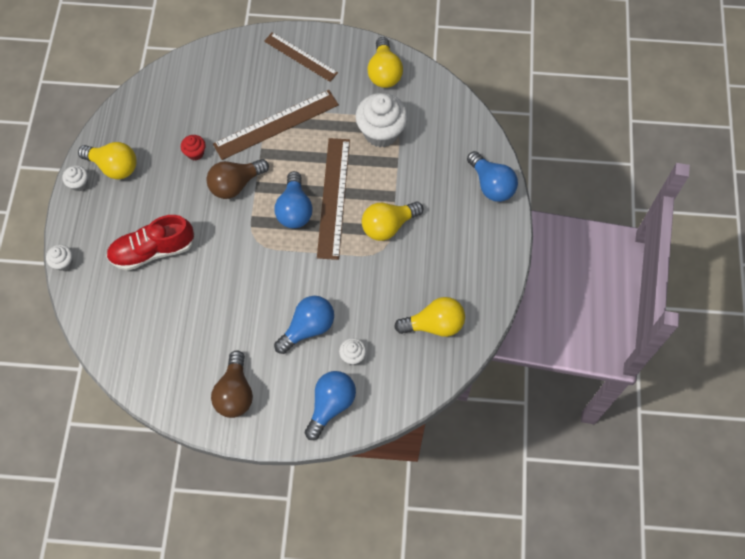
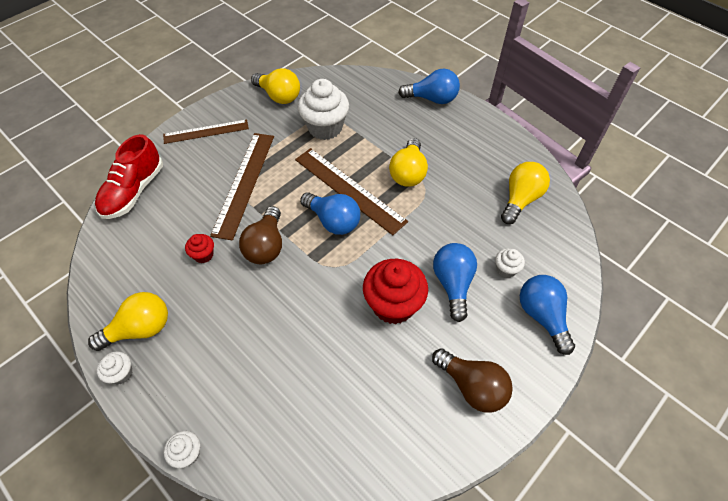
camera: 50 degrees left, 10 degrees down
red shoe [106,215,195,271] -> red shoe moved to [95,134,163,219]
none -> red cupcake [363,259,428,324]

